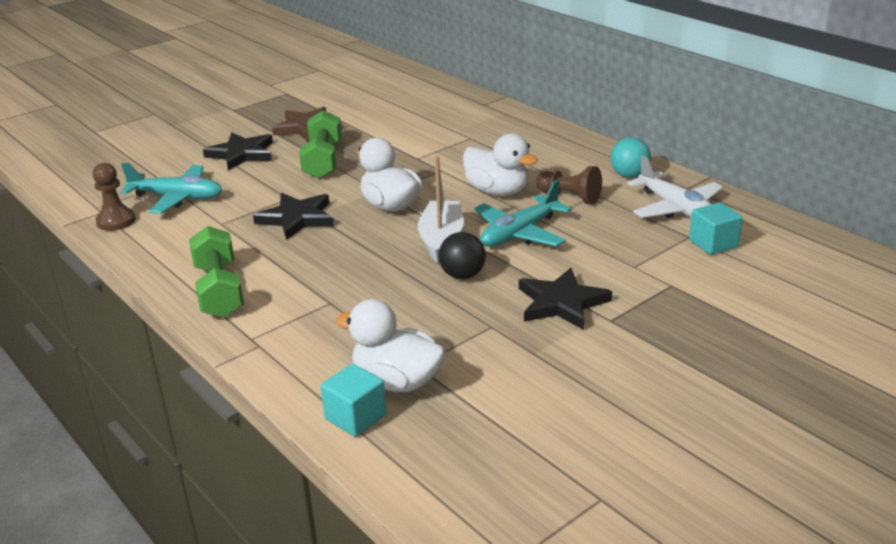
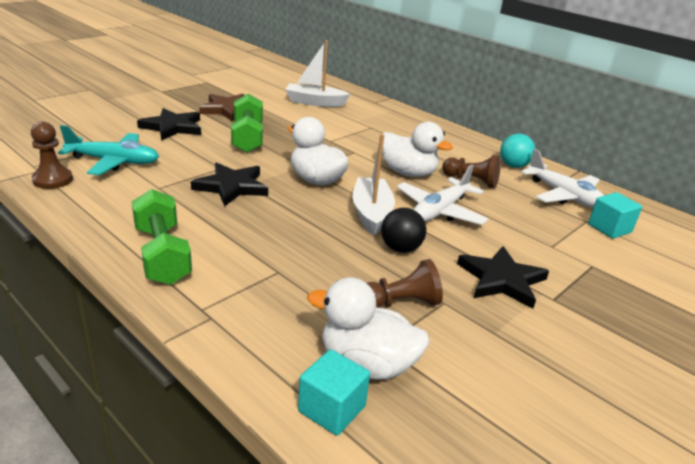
camera: 10 degrees left, 0 degrees up
turquoise plane [474,180,572,247] -> white plane [397,165,489,225]
none -> white boat [285,40,351,107]
none -> brown pawn [367,259,443,307]

